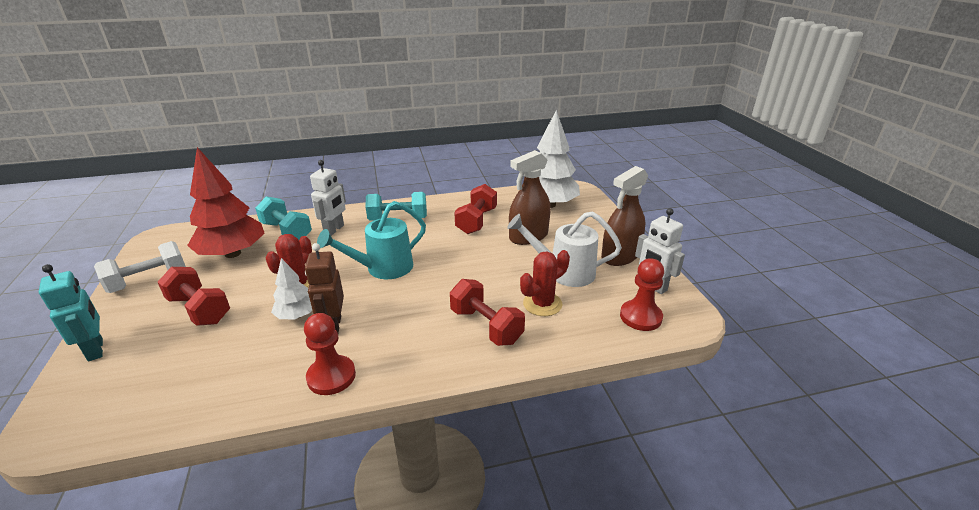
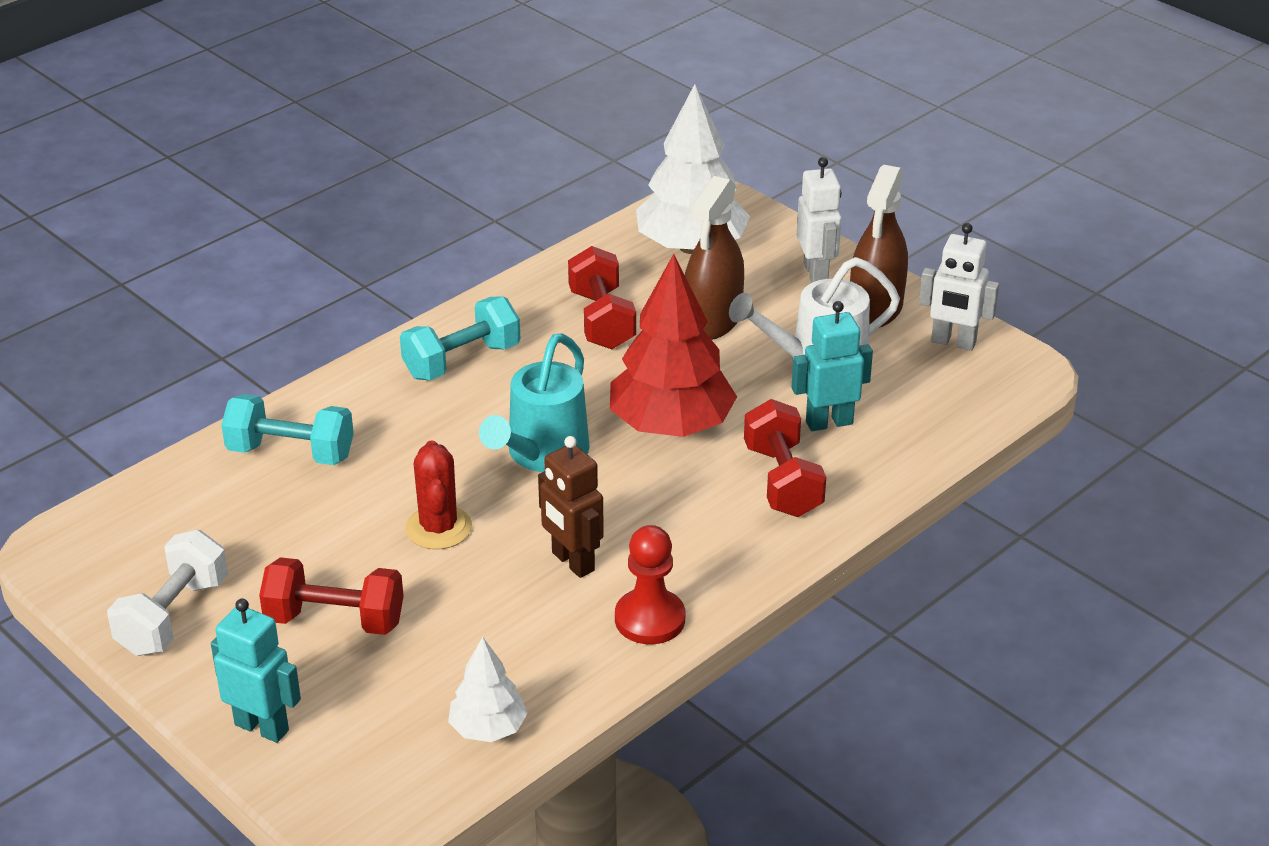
camera: 30 degrees left, 5 degrees up
red tree [187,147,265,258] -> red tree moved to [610,254,737,437]
white tree [271,258,312,319] -> white tree moved to [448,637,528,742]
white robot [310,160,346,236] -> white robot moved to [797,157,842,283]
red dumbbell [450,279,525,346] -> red dumbbell turned 60 degrees clockwise [744,399,826,517]
red cactus [520,250,570,316] -> turquoise robot [792,301,873,431]
red pawn [620,258,664,331] -> none

